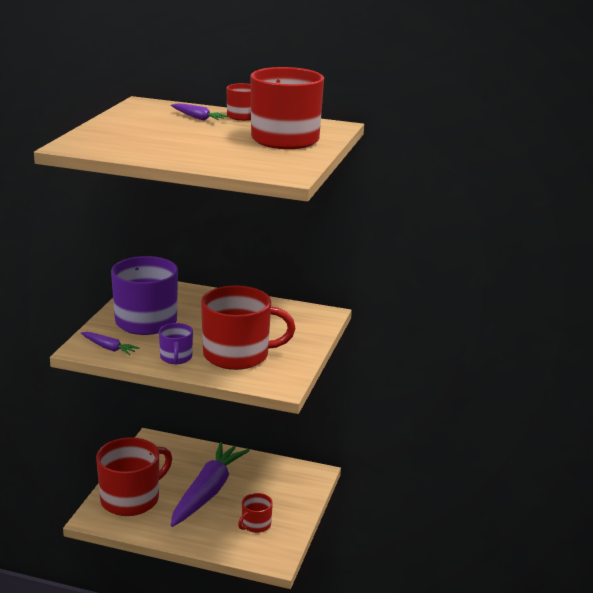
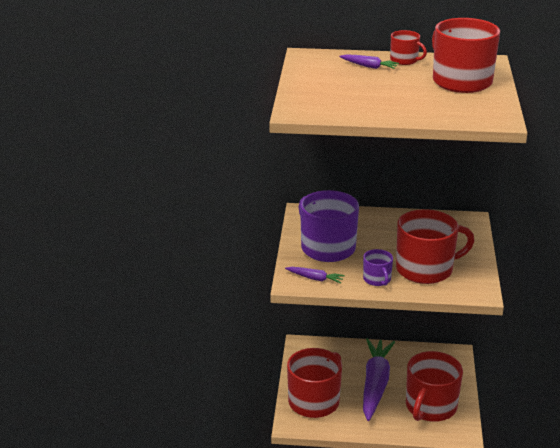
camera: 10 degrees left, 5 degrees up
red mug [238,493,273,533] -> red mug [406,351,463,422], size x2.05

